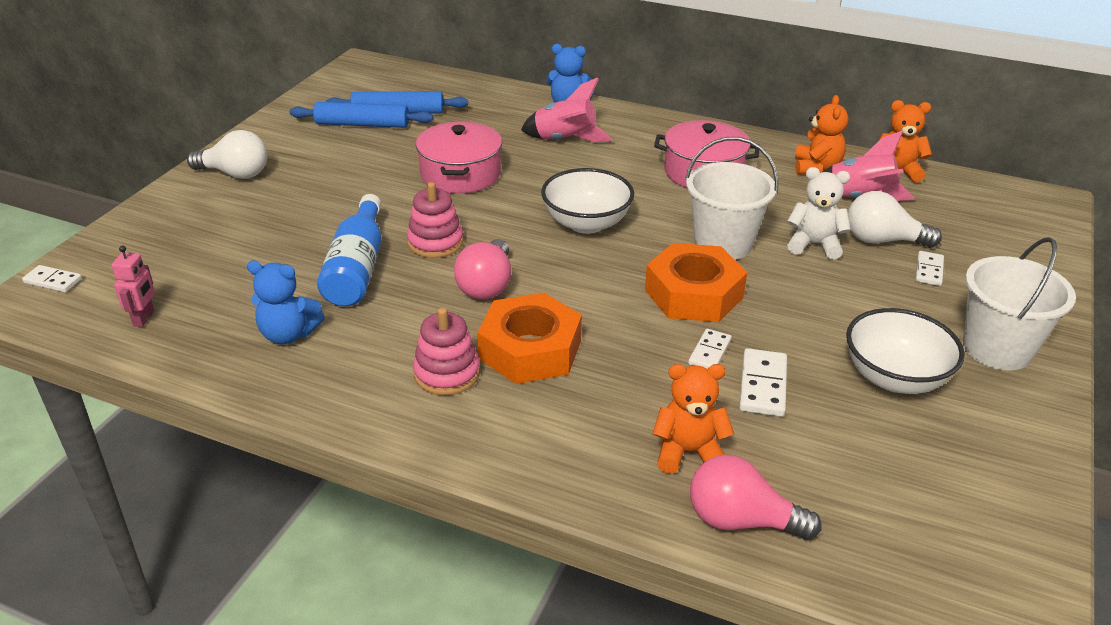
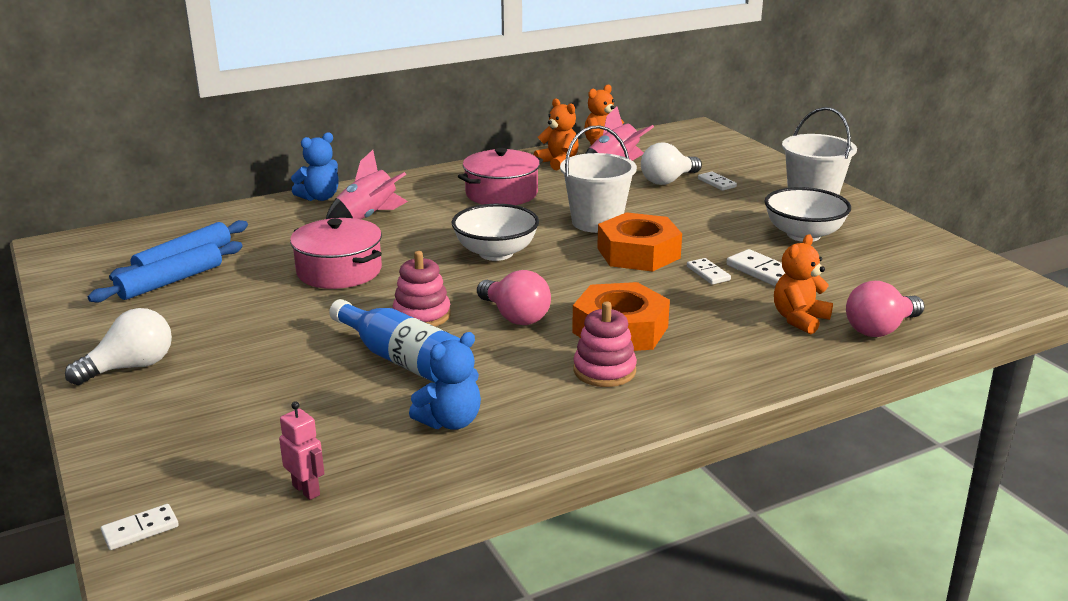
camera: 50 degrees left, 10 degrees down
white teddy bear [787,167,851,260] -> none

